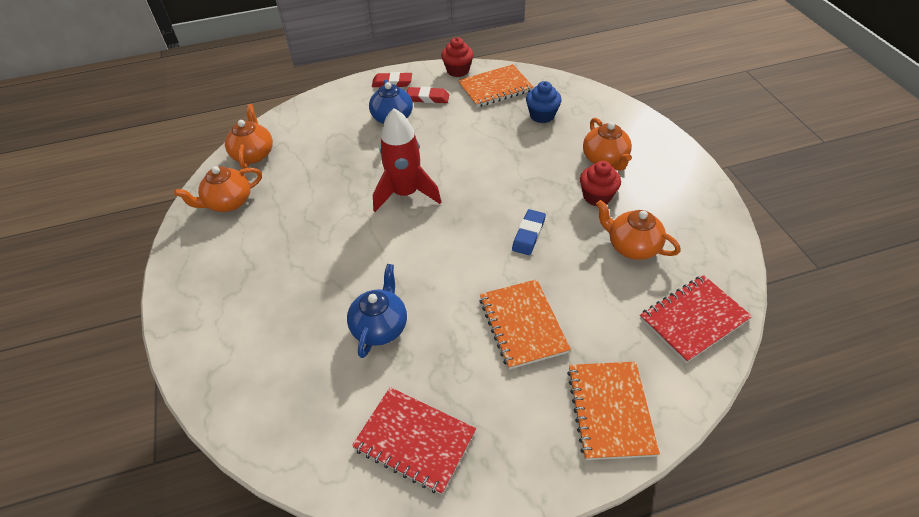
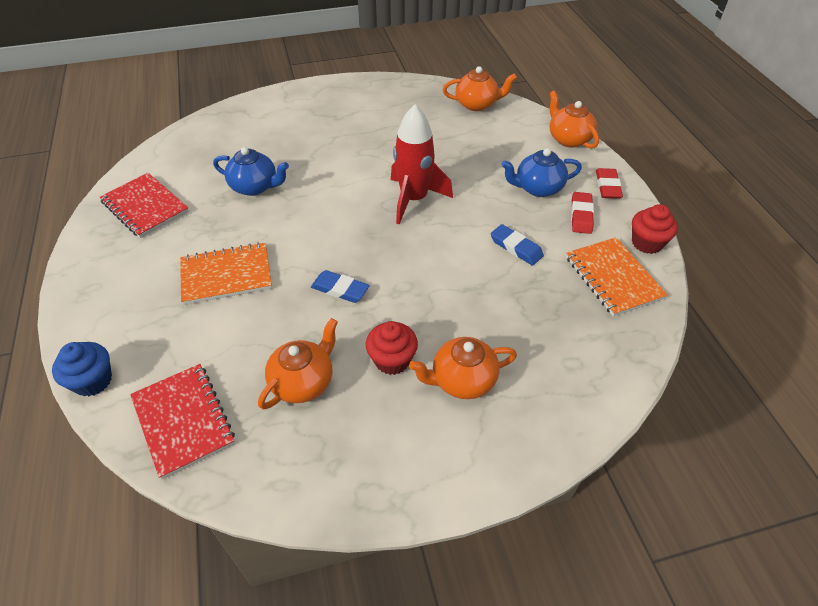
camera: 90 degrees right, 0 degrees up
orange teapot [174,166,262,212] -> orange teapot moved to [550,91,599,149]
red notebook [352,387,476,495] -> red notebook turned 75 degrees counterclockwise [100,173,189,238]
blue cupcake [526,81,562,123] -> blue cupcake moved to [52,342,112,396]
orange notebook [567,362,660,460] -> none
none -> blue eraser [491,224,544,266]

